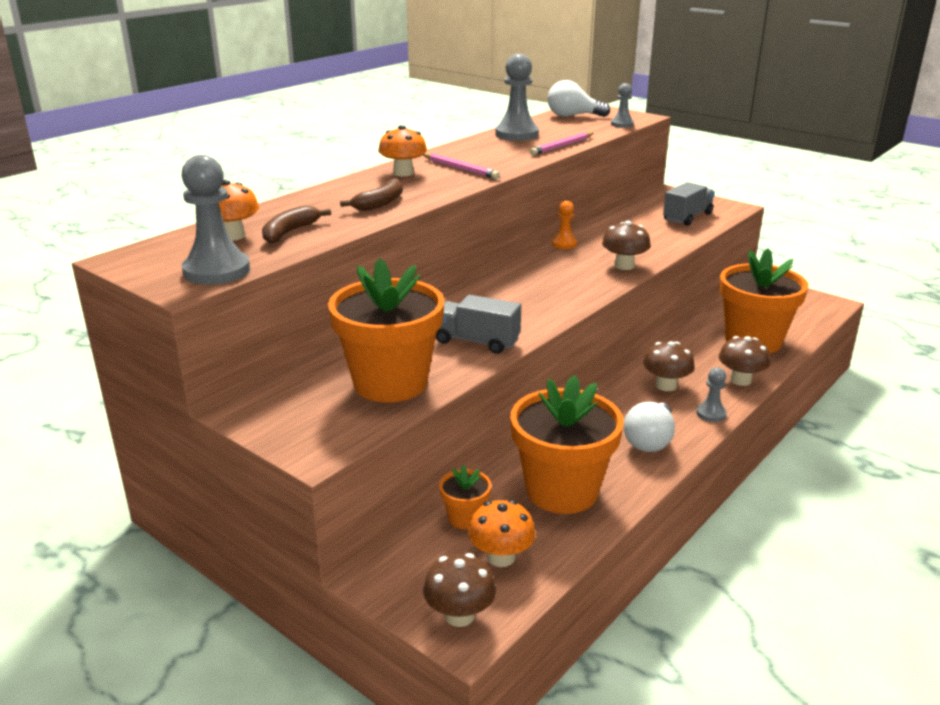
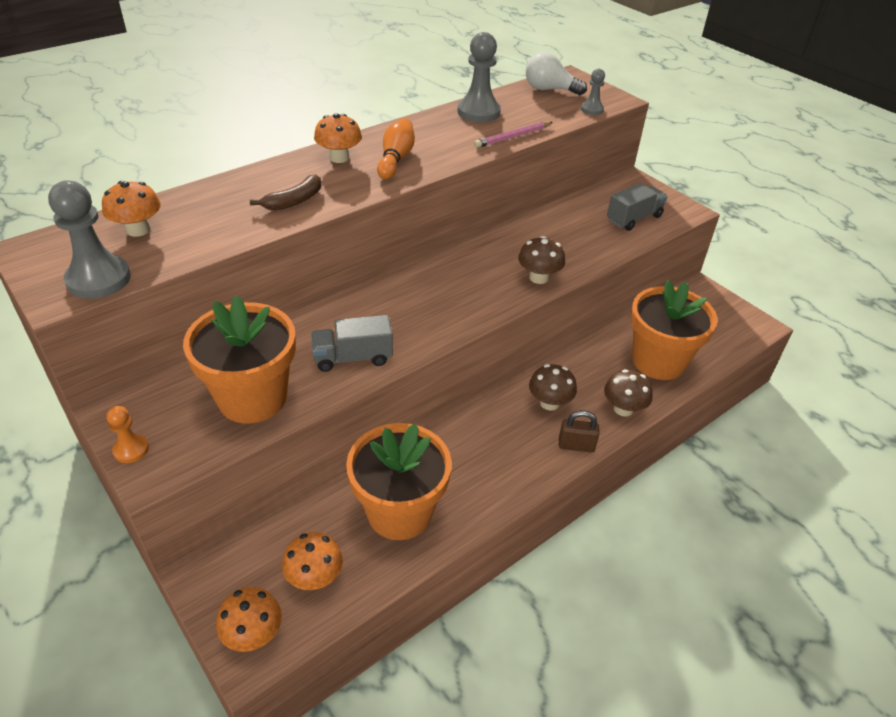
camera: 10 degrees right, 15 degrees up
brown banana [262,205,331,244] -> none
pink pencil [423,153,500,179] -> orange bowling pin [377,118,415,179]
brown mushroom [423,553,496,627] -> orange mushroom [216,587,282,652]
grey truck [436,295,521,354] -> grey truck turned 45 degrees counterclockwise [311,315,393,372]
orange flower pot [439,465,491,529] -> none
orange pawn [552,201,577,249] -> orange pawn moved to [106,406,149,463]
white light bulb [624,402,675,452] -> none
grey pawn [696,367,727,422] -> brown padlock [559,410,600,453]

